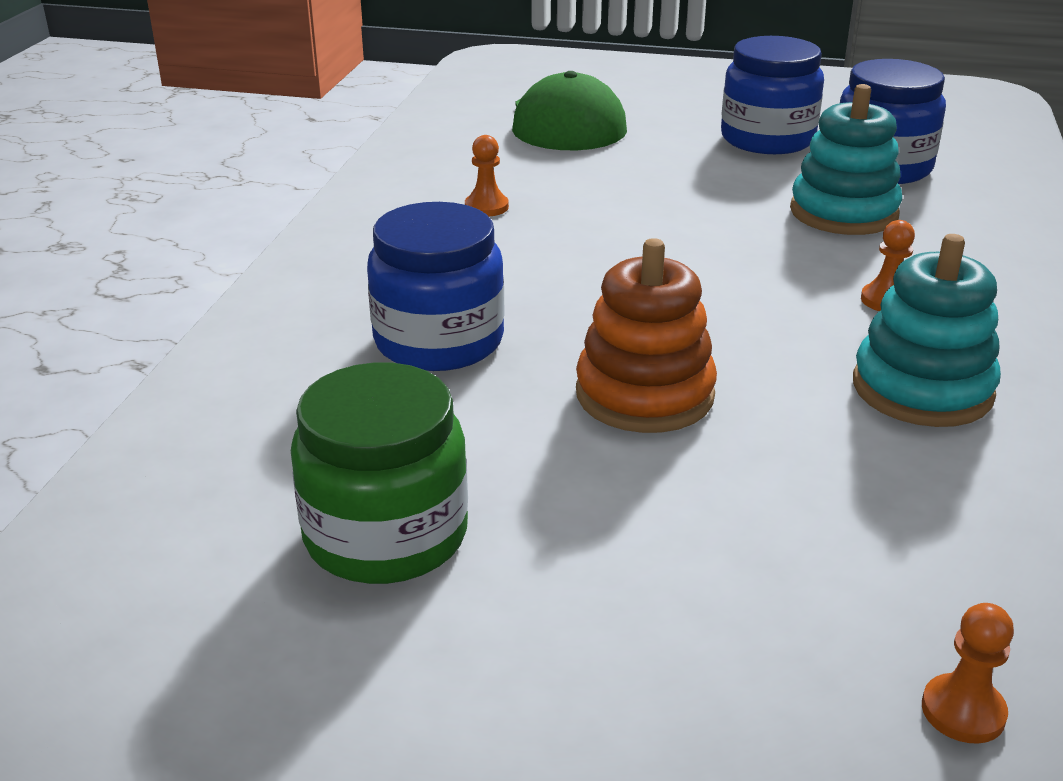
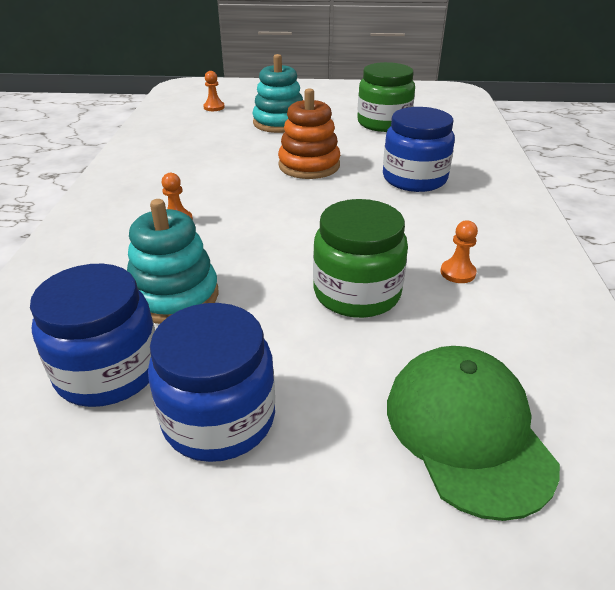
camera: 170 degrees right, 5 degrees up
turquoise stacking toy [853,234,1001,427] -> turquoise stacking toy moved to [252,54,303,133]
none -> green jar [313,199,408,318]

